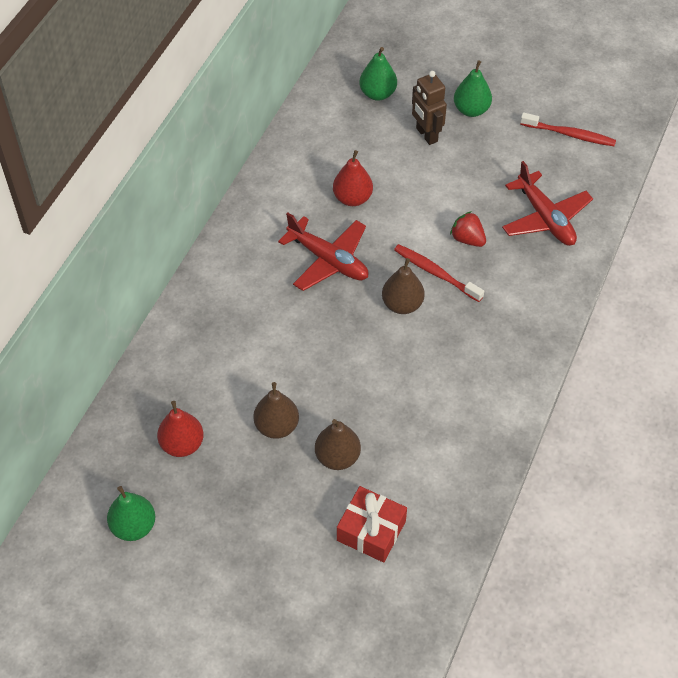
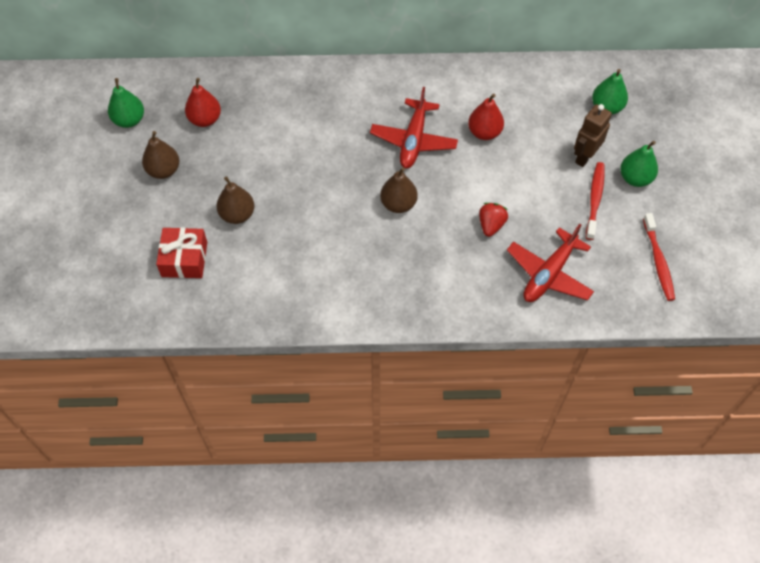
camera: 65 degrees right, 5 degrees up
brown pear [253,382,299,439] -> brown pear moved to [142,131,179,179]
red toothbrush [394,244,484,302] -> red toothbrush moved to [586,162,605,240]

